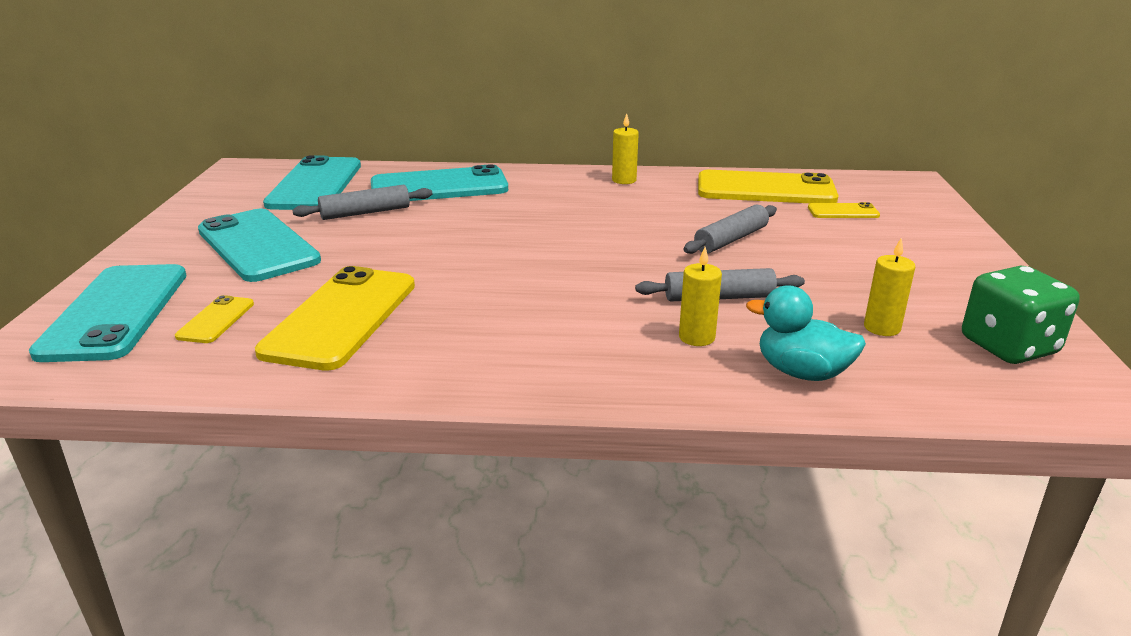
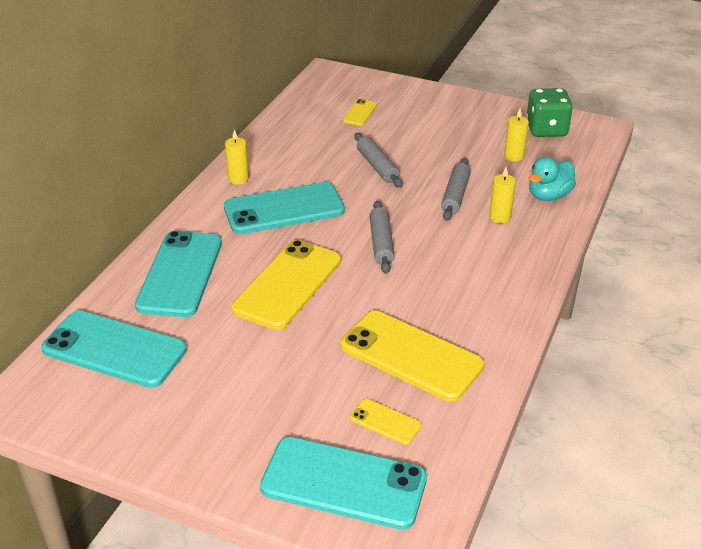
camera: 70 degrees left, 10 degrees up
turquoise phone [198,209,321,282] -> turquoise phone moved to [224,182,345,234]
grey rolling pin [292,185,432,220] -> grey rolling pin moved to [369,201,395,274]
yellow phone [698,170,839,203] -> yellow phone moved to [231,240,341,330]

